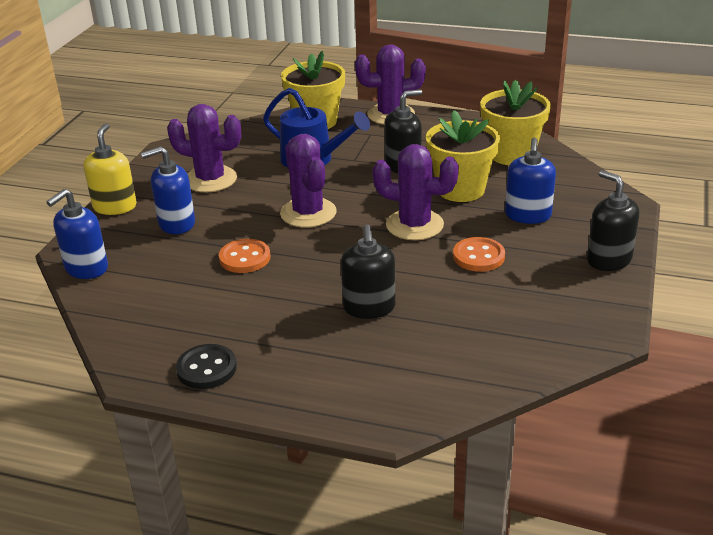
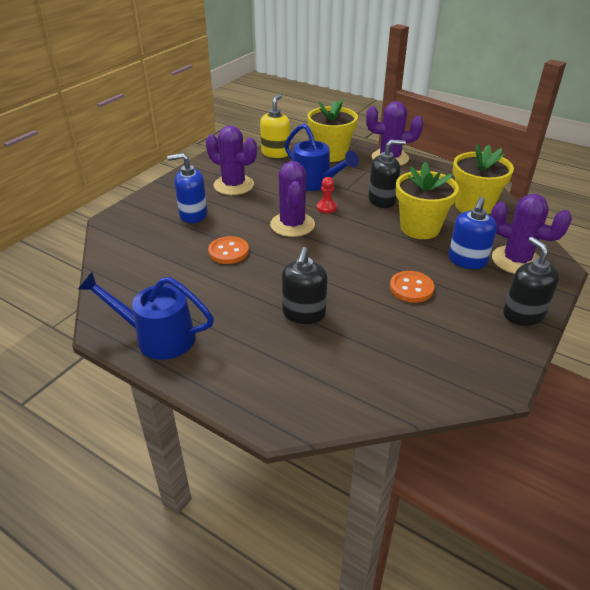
camera: 15 degrees right, 5 degrees up
blue soap dispenser [46,189,108,279] -> none
yellow soap dispenser [83,123,137,215] -> yellow soap dispenser moved to [260,94,290,158]
black button [176,344,237,389] -> blue watering can [77,272,214,360]
purple cactus [372,144,459,240] -> purple cactus moved to [491,194,572,274]
none -> red pawn [317,177,337,213]

